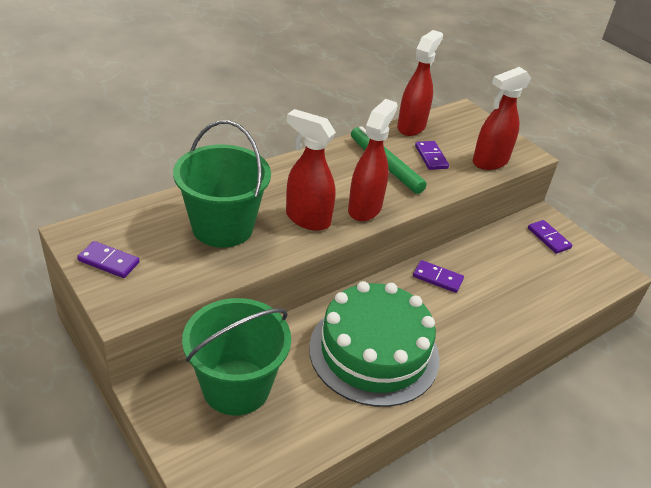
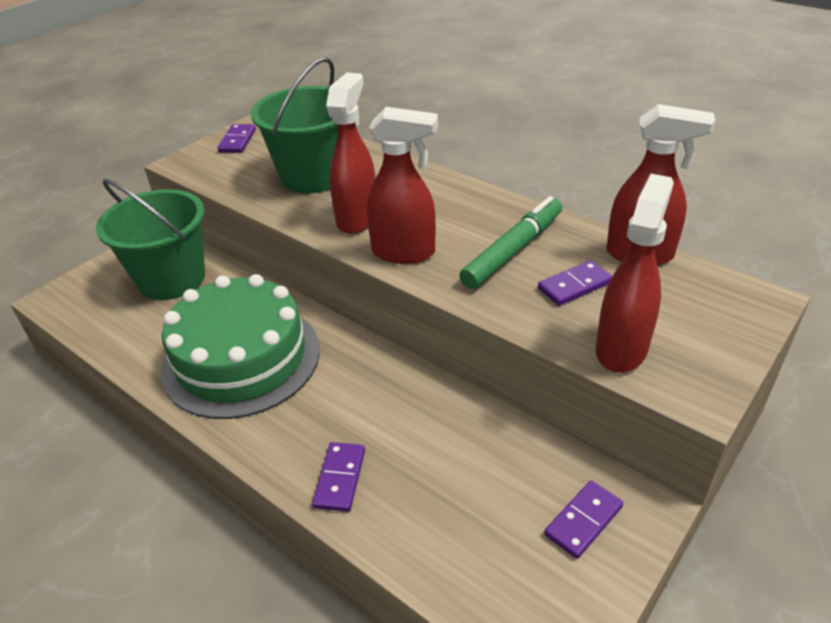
camera: 80 degrees right, 0 degrees up
purple domino [413,260,464,293] -> purple domino moved to [312,442,365,512]
red spray bottle [473,67,531,170] -> red spray bottle turned 75 degrees clockwise [596,174,674,373]

